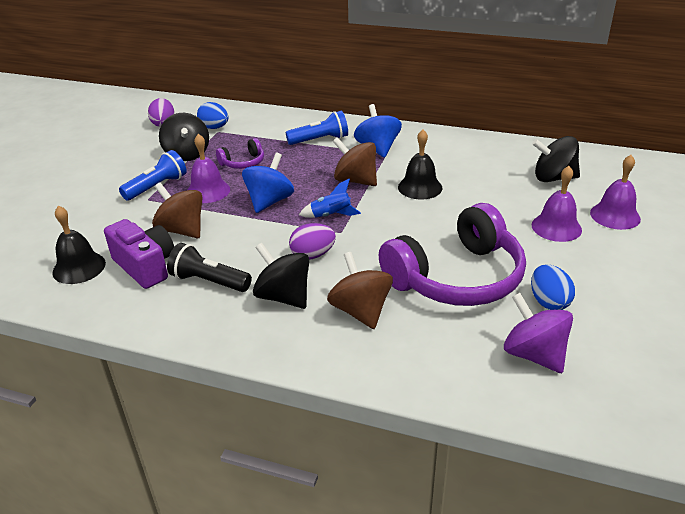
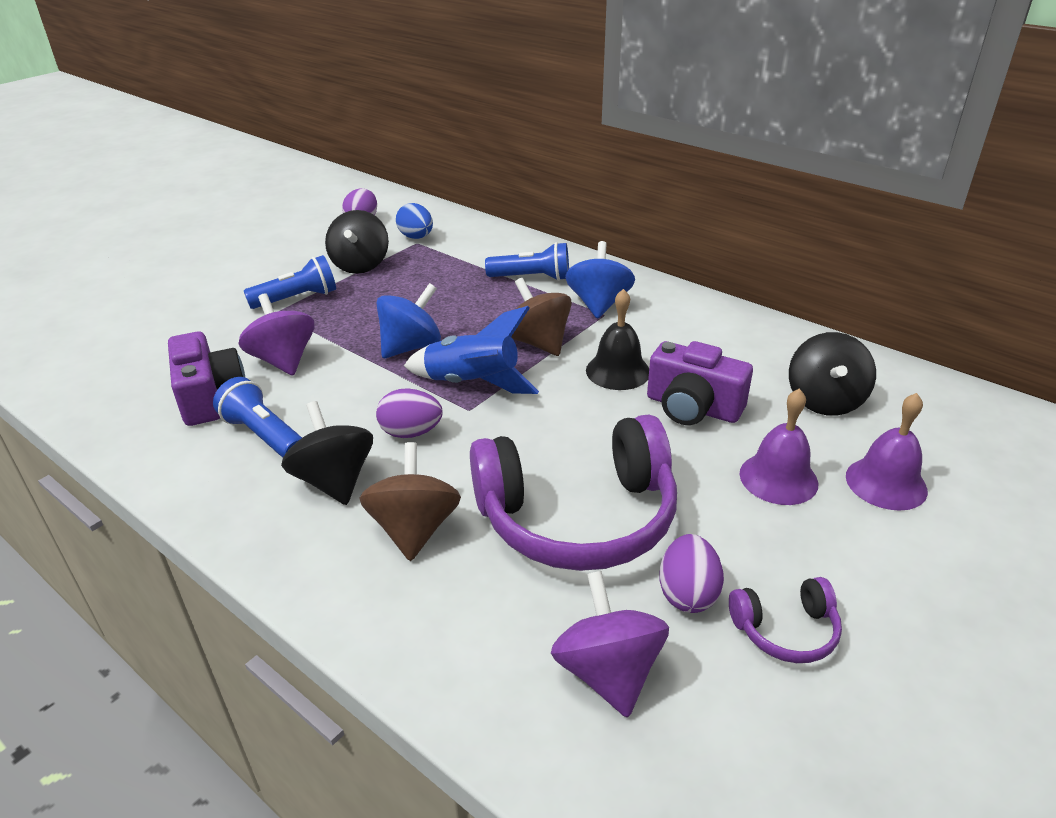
camera: 20 degrees right, 0 degrees up
black bell [52,205,106,284] -> none
brown spinning top [152,182,202,238] -> purple spinning top [239,293,315,376]
black flashlight [167,243,252,292] -> blue flashlight [213,377,302,458]
purple bell [188,134,230,203] -> none
purple headphones [216,138,264,169] -> purple headphones moved to [729,577,842,663]
blue rocket [299,179,361,218] -> blue rocket [404,306,539,394], size x1.68
blue egg [531,265,575,310] -> purple egg [660,534,724,613]
black spinning top [532,136,580,182] -> black spinning top turned 105 degrees counterclockwise [789,332,876,416]
none -> purple camera [647,341,753,425]

